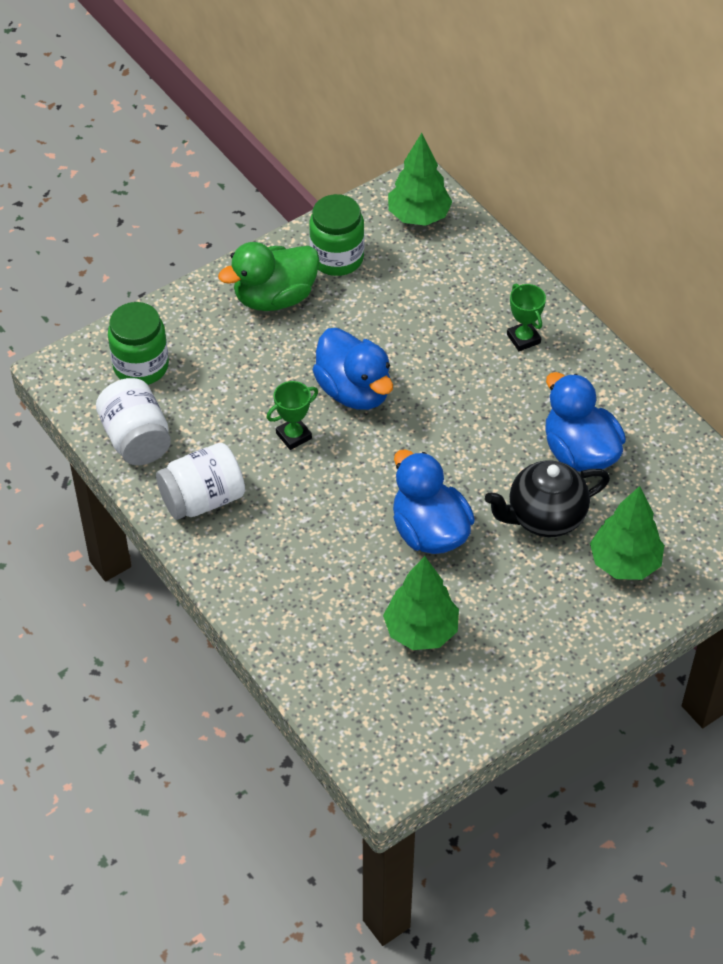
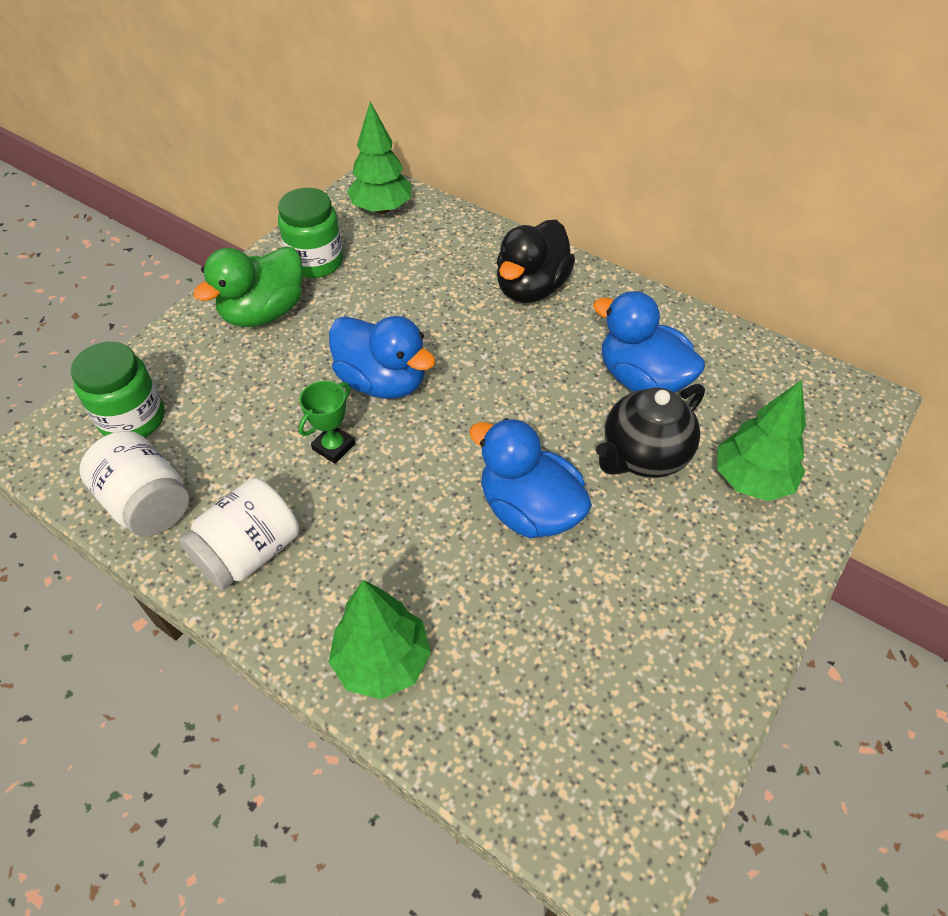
camera: 20 degrees left, 0 degrees up
green tree [383,556,459,650] -> green tree moved to [329,580,431,699]
green trophy [507,283,546,351] -> black duck [497,220,575,303]

